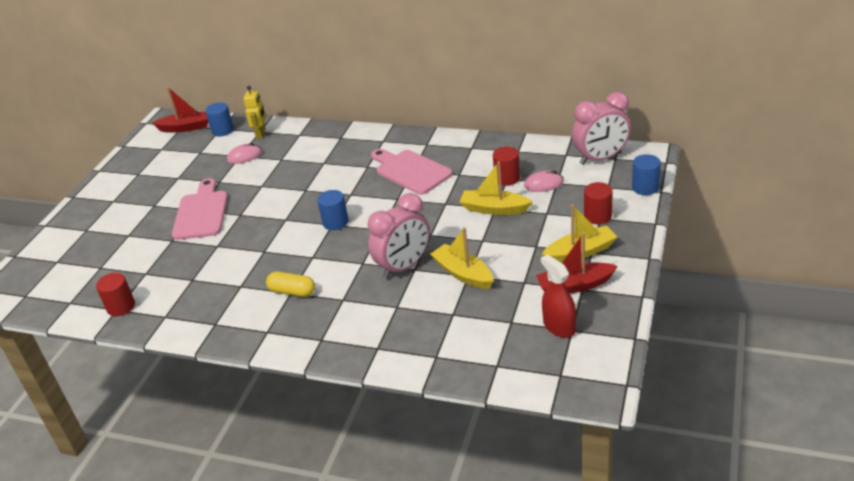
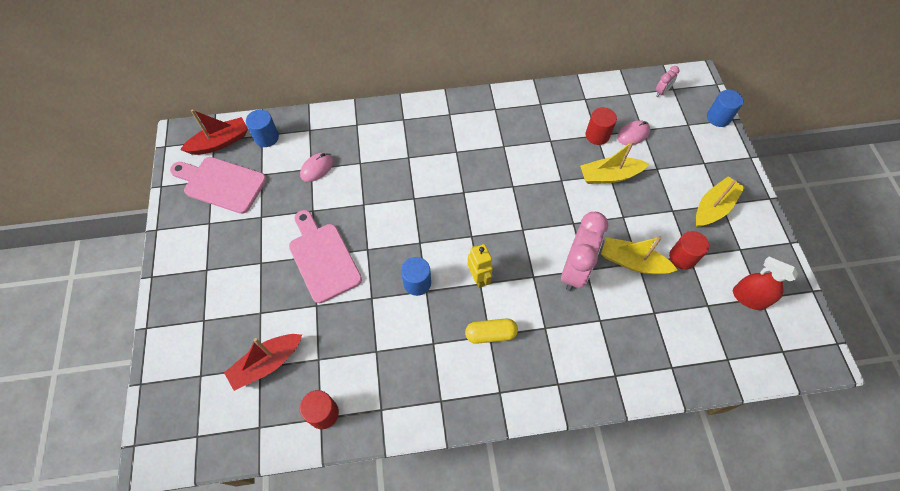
camera: 30 degrees left, 25 degrees up
yellow robot [243,86,266,139] -> yellow robot moved to [467,244,493,288]
blue cylinder [317,190,349,230] -> blue cylinder moved to [401,257,431,296]
pink cutting board [371,149,452,195] -> pink cutting board moved to [170,157,267,214]
red boat [536,233,618,293] -> red boat moved to [224,334,302,391]
pink clock [572,92,631,165] -> pink clock [656,66,679,97], size x0.45
red cylinder [584,182,613,224] -> red cylinder moved to [669,231,709,270]

